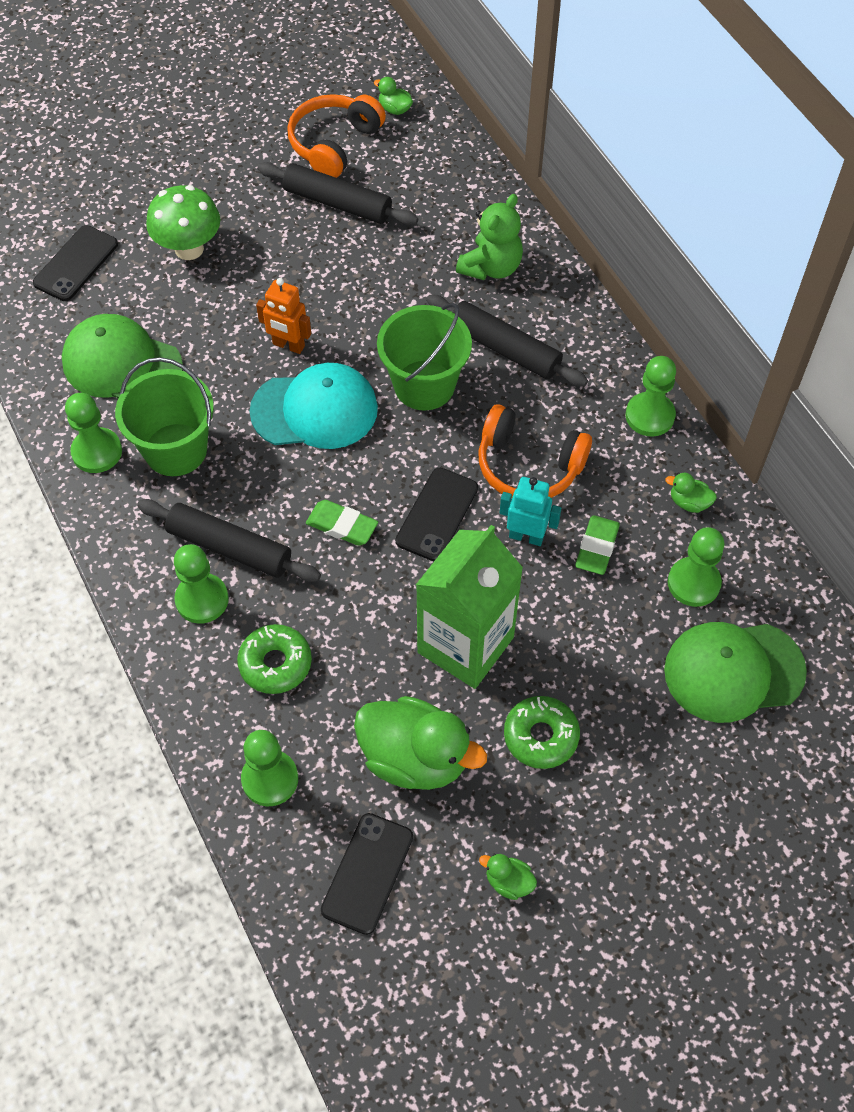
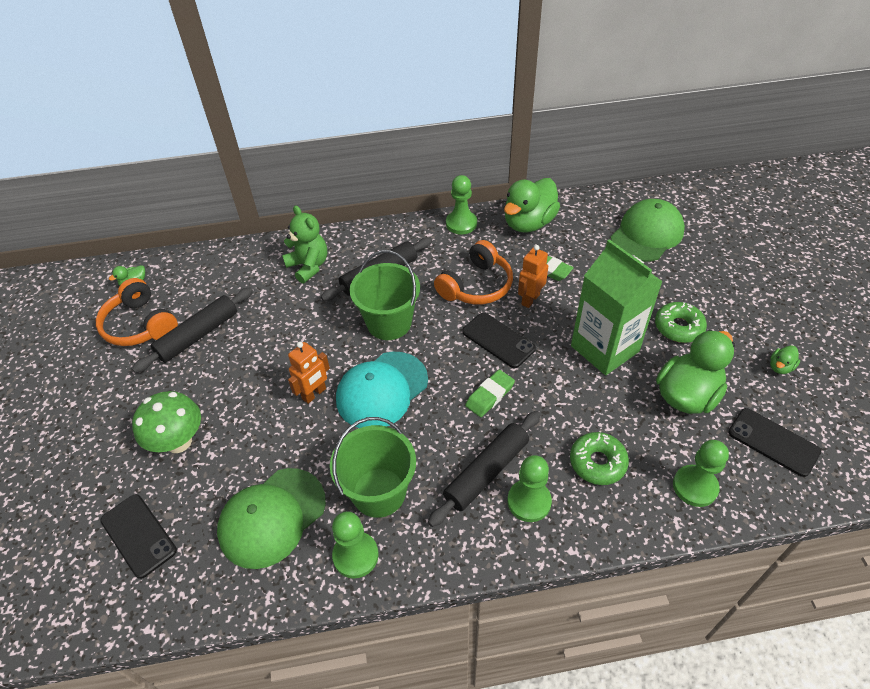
camera: 70 degrees left, 10 degrees down
turquoise cap [249,363,378,449] -> turquoise cap turned 150 degrees counterclockwise [336,352,428,428]
turquoise robot [500,477,561,546] -> orange robot [518,245,548,308]
green cap [664,622,807,723] -> green cap turned 150 degrees counterclockwise [610,199,685,262]
green duck [665,473,717,513] -> green duck [504,178,560,232], size x2.34
green pawn [668,527,725,607] -> none

